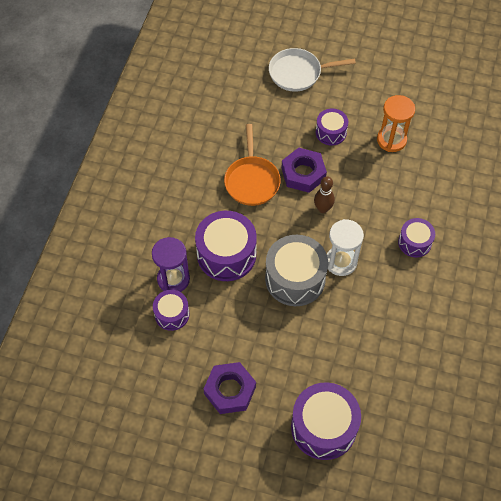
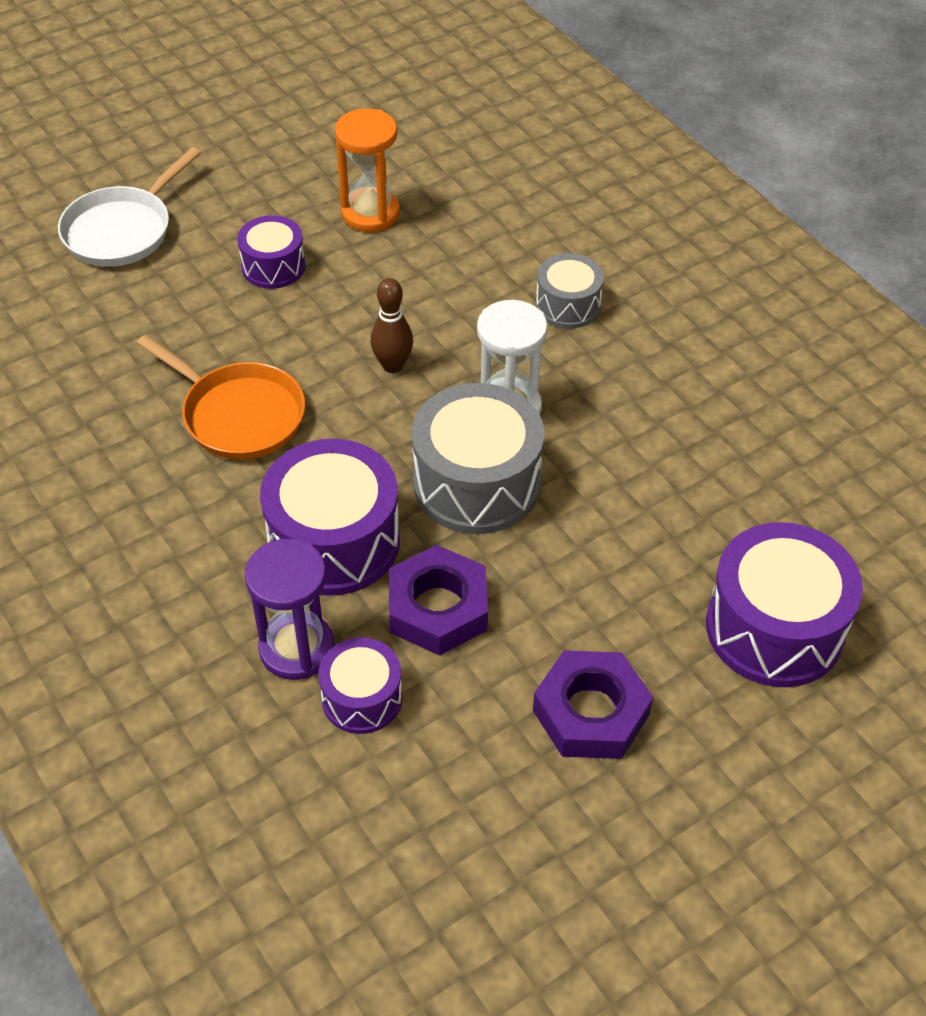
camera: 50 degrees left, 10 degrees down
purple nut [282,148,327,193] -> purple nut moved to [389,545,488,656]
purple drum [398,218,435,257] -> grey drum [536,253,604,329]

